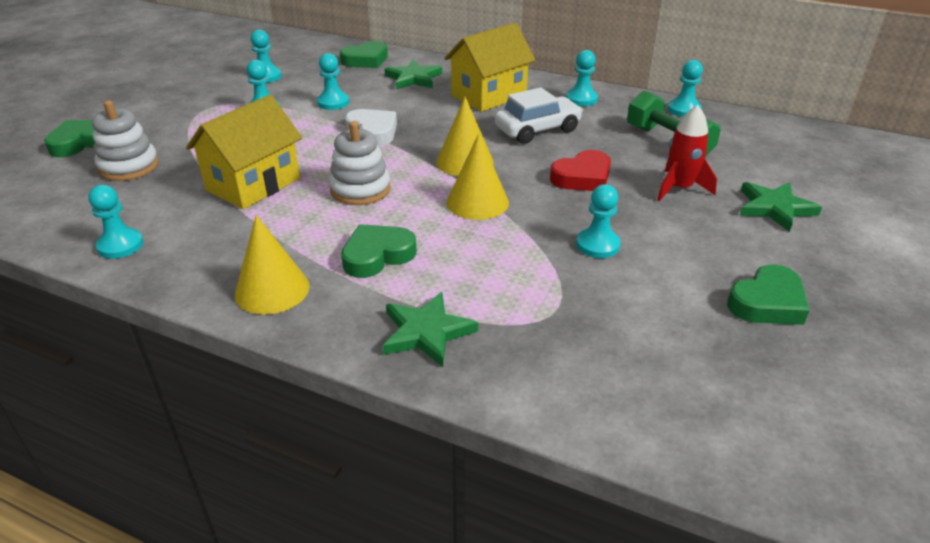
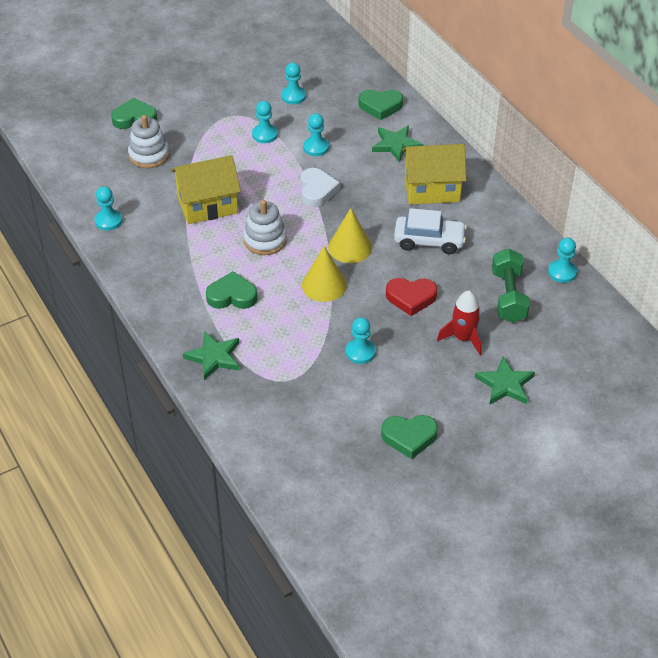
camera: 35 degrees right, 10 degrees up
yellow cone [235,215,310,315] -> none
turquoise pawn [566,50,598,106] -> none

